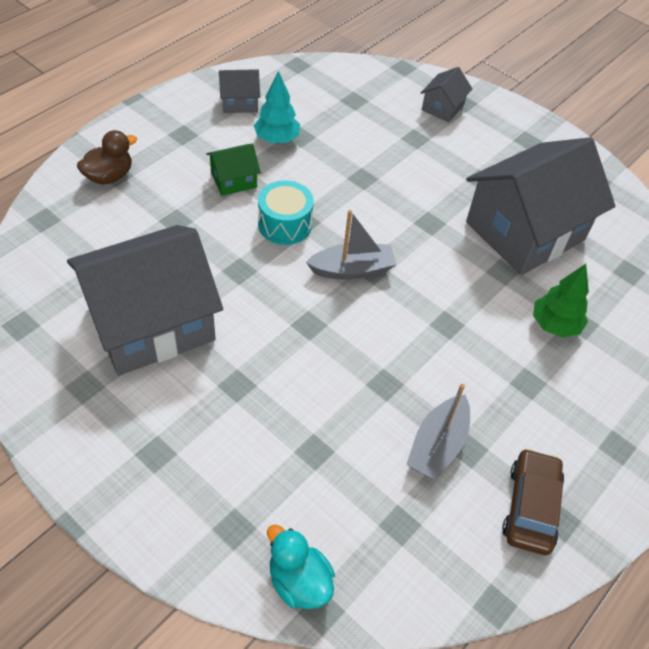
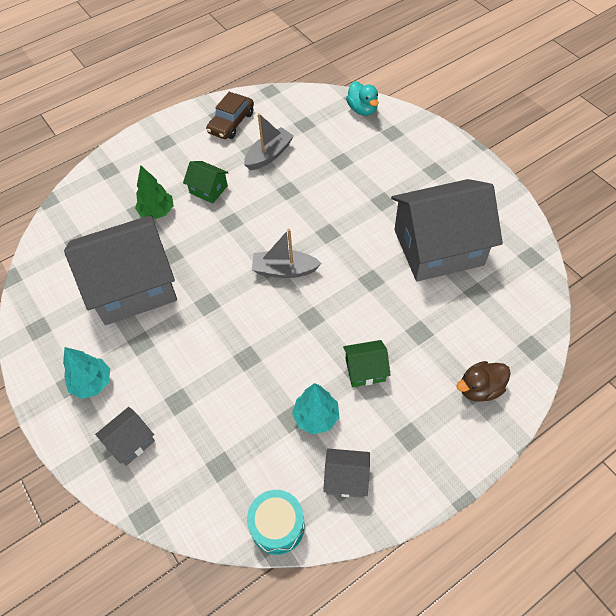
camera: 160 degrees left, 5 degrees up
turquoise drum [258,180,314,245] -> turquoise drum moved to [247,490,305,555]
none -> turquoise tree [63,347,110,399]
none -> green house [183,161,229,204]

